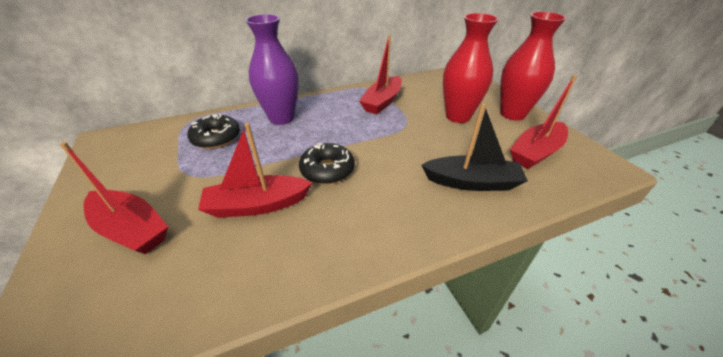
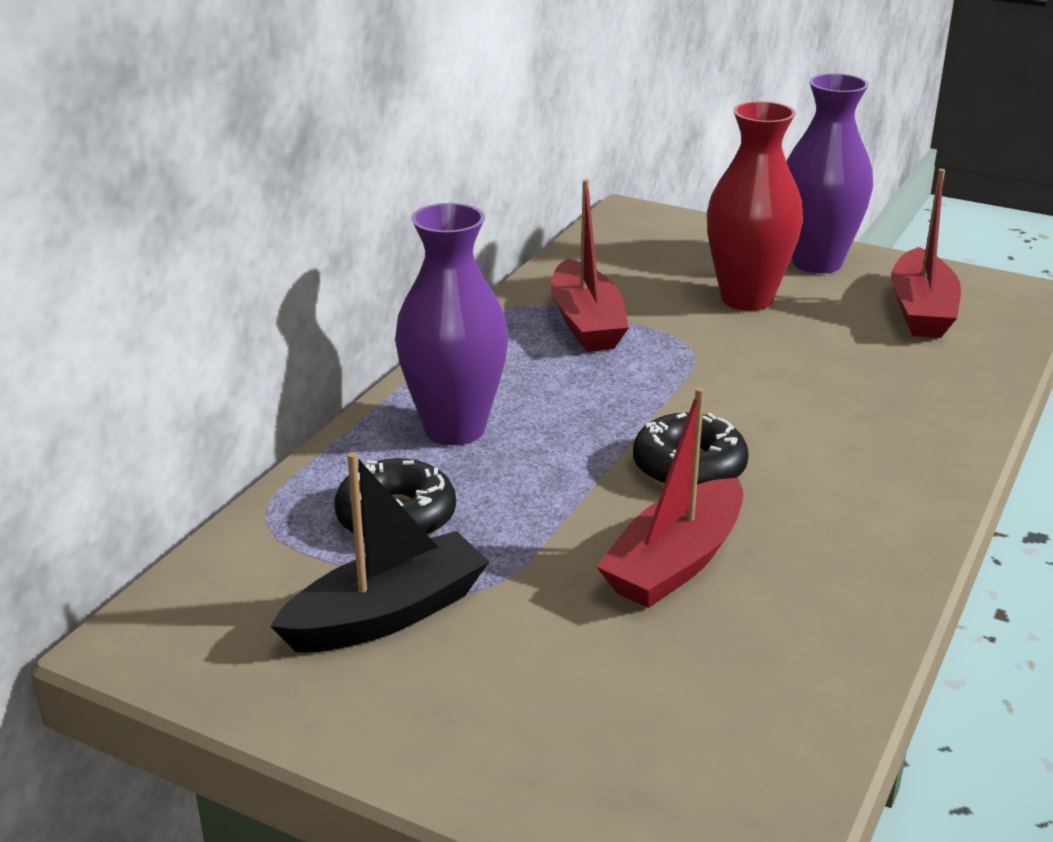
camera: 40 degrees left, 10 degrees down
red boat [60,142,168,254] -> none
black boat [421,103,528,191] -> black boat moved to [270,452,489,652]
red vase [500,12,566,121] -> purple vase [786,73,873,273]

